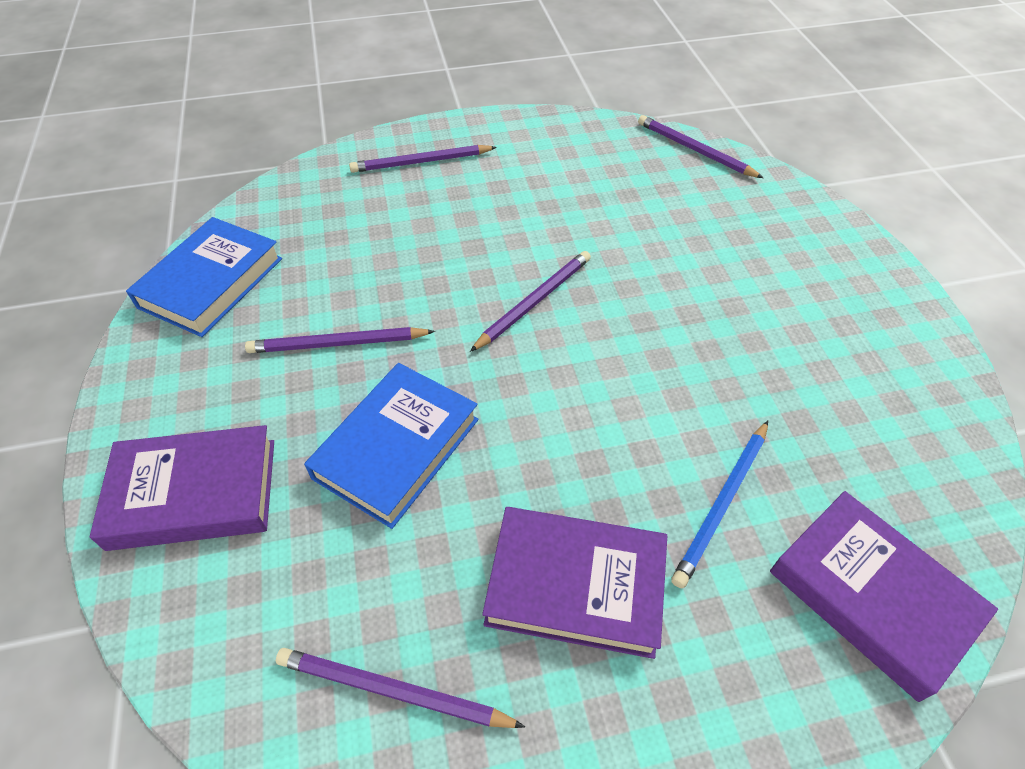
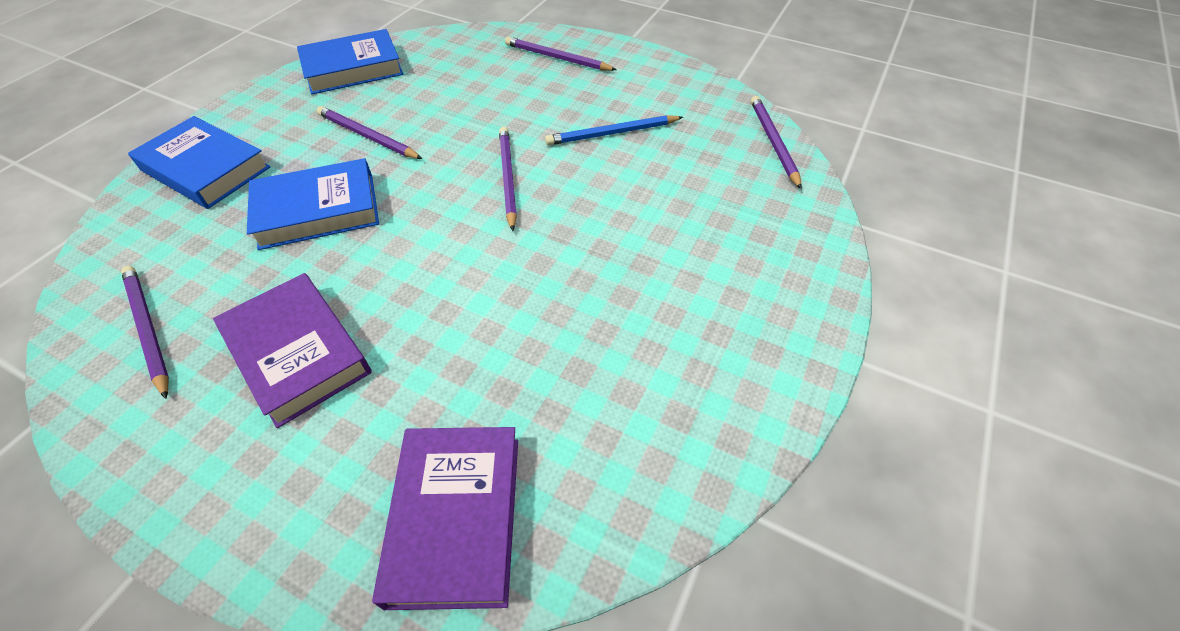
camera: 40 degrees right, 0 degrees up
purple book [90,425,274,551] -> blue book [128,116,270,209]
purple pencil [470,251,591,352] -> purple pencil turned 90 degrees counterclockwise [499,127,517,231]
blue pencil [671,421,768,589] -> blue pencil moved to [545,115,683,145]

